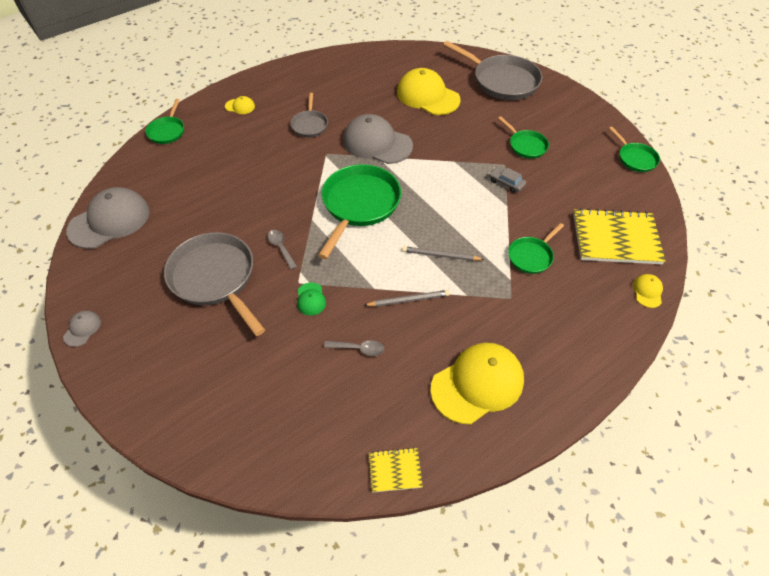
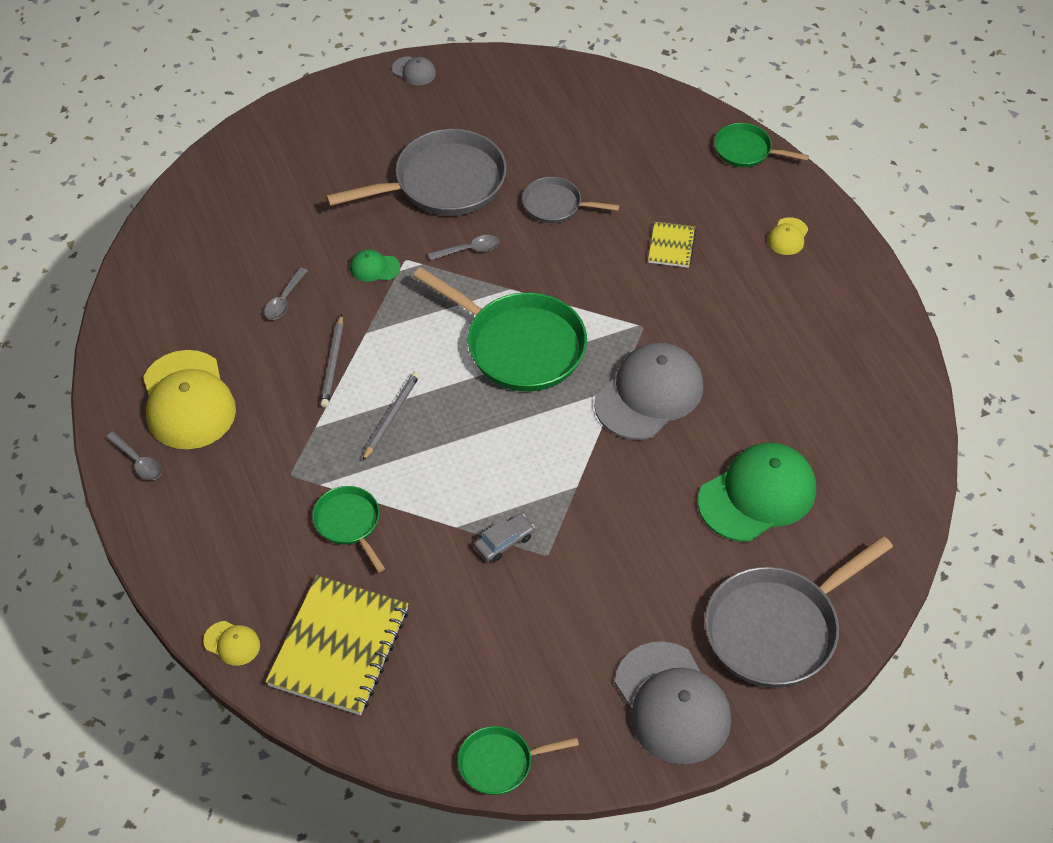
camera: 105 degrees right, 0 degrees up
grey cap [67,187,150,249] -> grey cap moved to [615,642,731,764]
grey pan [290,93,328,137] -> grey pan moved to [522,177,620,223]
yellow notebook [369,447,423,493] -> yellow notebook moved to [648,221,696,268]
yellow cap [397,68,461,115] -> green cap [698,442,816,542]
green pan [498,116,549,159] -> none
none -> grey spoon [106,432,162,480]

